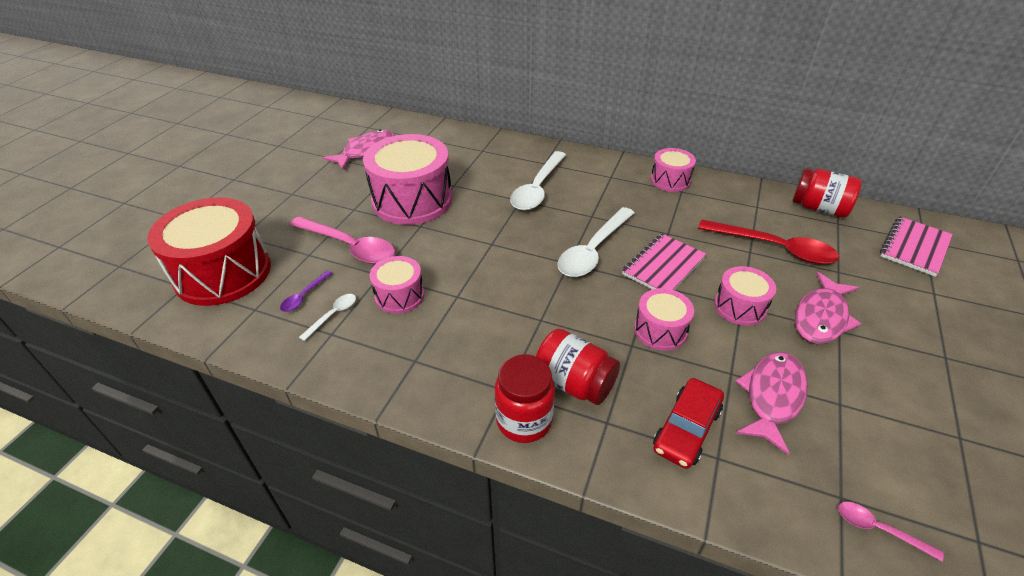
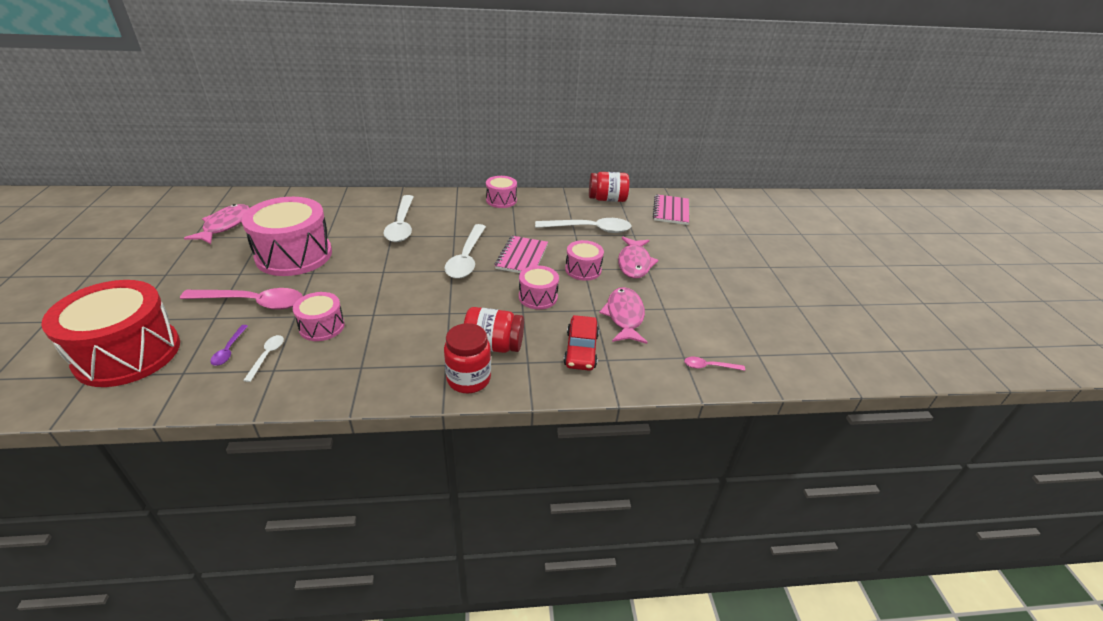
camera: 30 degrees left, 5 degrees down
red spoon [698,220,839,264] -> white spoon [535,218,632,233]

